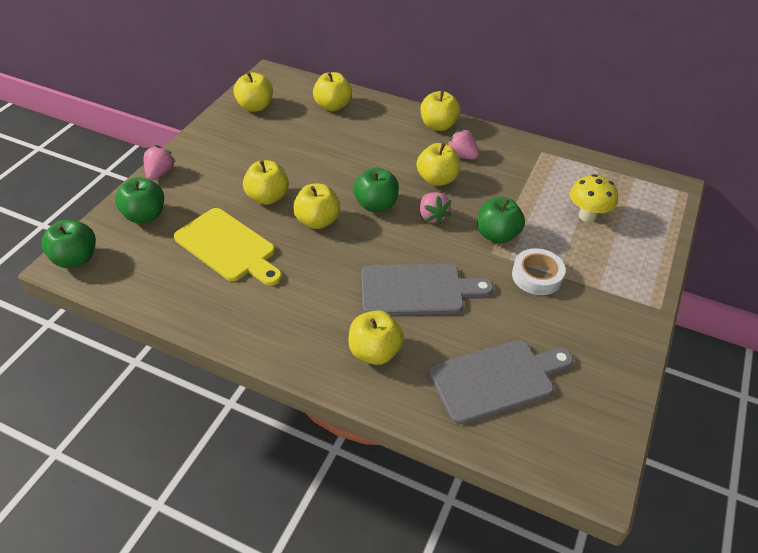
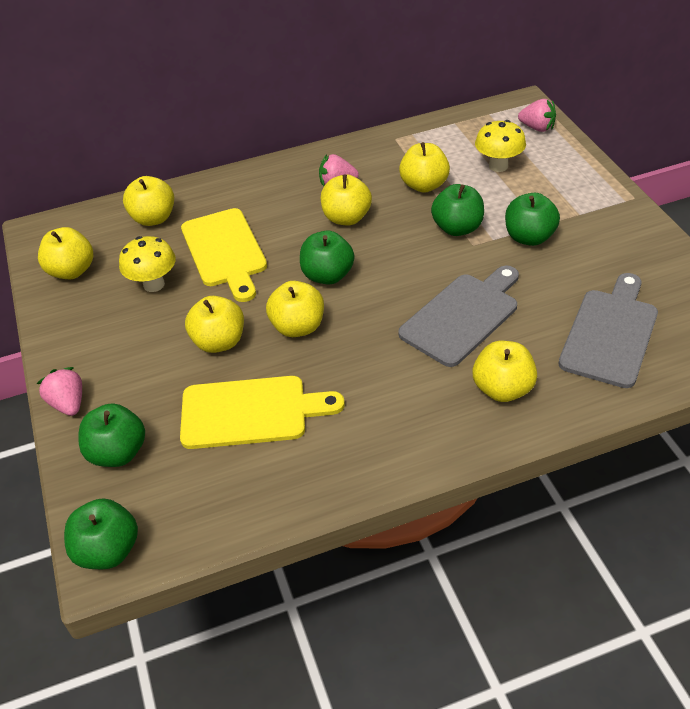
camera: 40 degrees left, 0 degrees up
pink strawberry [420,192,451,225] -> pink strawberry moved to [518,99,556,132]
yellow apple [421,90,460,131] -> yellow apple moved to [399,142,450,193]
white tape [512,248,566,295] -> green apple [505,193,560,246]
none -> yellow mushroom [119,236,176,292]
none -> yellow cutting board [181,208,267,302]

